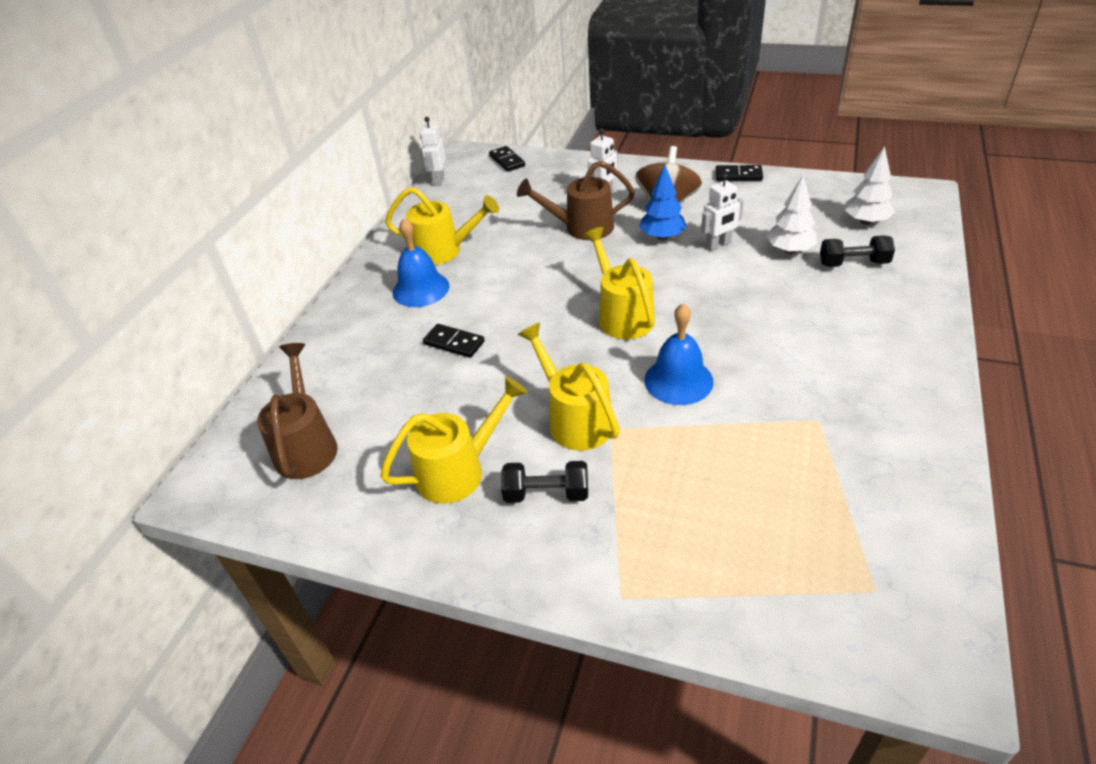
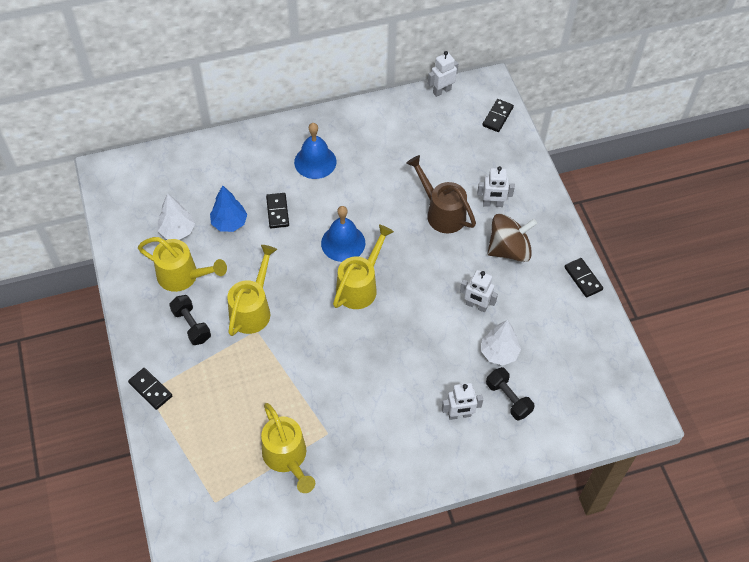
camera: 50 degrees right, 15 degrees up
brown watering can [257,343,337,479] -> none
yellow watering can [385,187,499,265] -> yellow watering can moved to [261,403,315,493]
blue tree [639,164,687,240] -> blue tree moved to [210,185,247,232]
blue bell [644,303,713,405] -> blue bell moved to [321,206,365,262]
white tree [845,146,895,225] -> white tree moved to [158,193,195,240]
none -> black domino [128,368,172,410]
none -> white robot [442,383,483,420]

